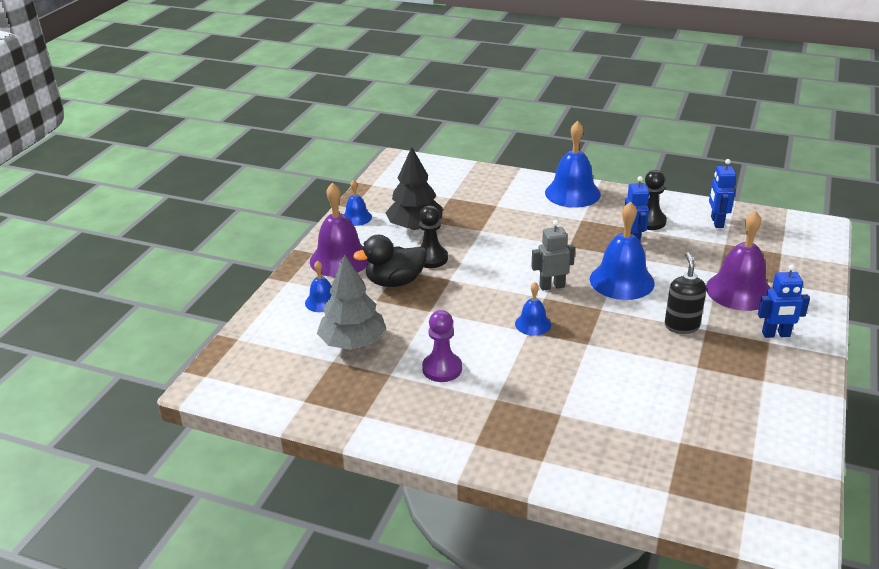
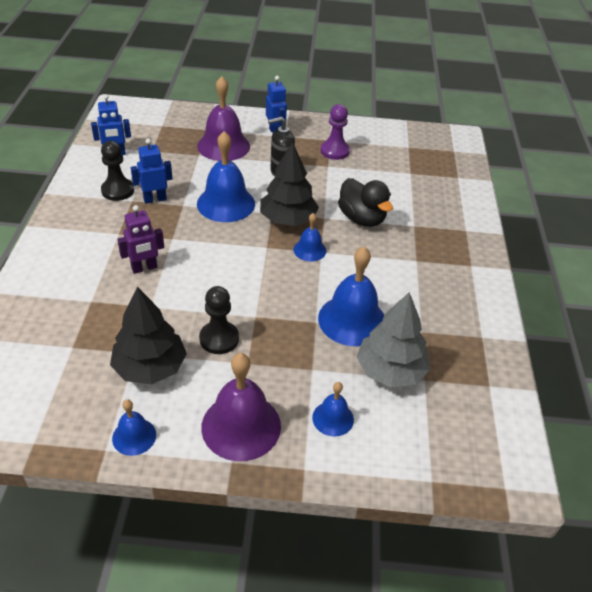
camera: 110 degrees left, 10 degrees up
black duck [353,235,427,287] -> black duck moved to [338,178,393,227]
purple pawn [422,310,462,382] -> purple pawn moved to [321,104,350,160]
grey robot [531,220,575,291] -> none
blue bell [545,121,601,208] -> blue bell moved to [318,246,384,346]
none -> purple robot [117,205,164,274]
none -> black tree [260,142,319,226]

